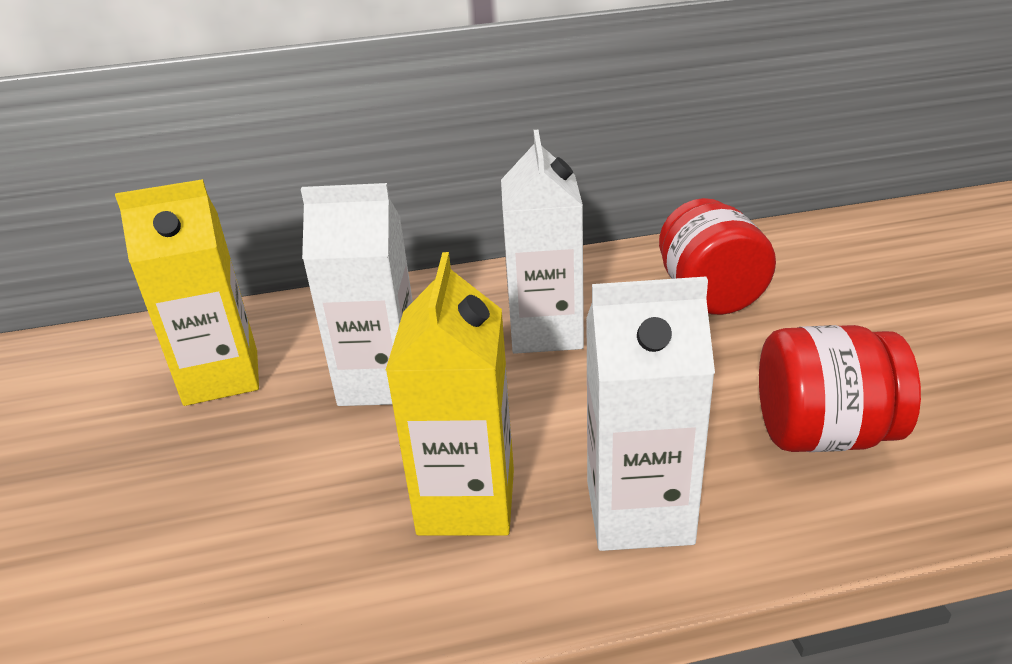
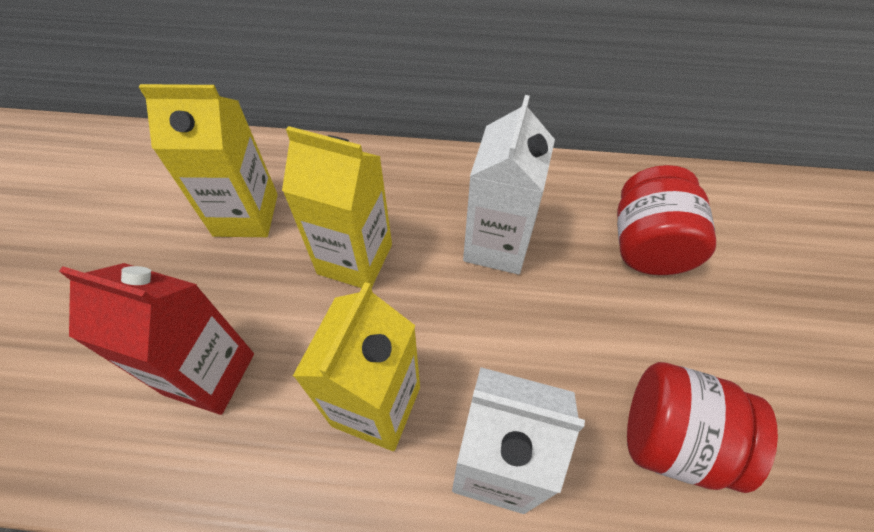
camera: 15 degrees right, 25 degrees up
white carton [301,183,413,406] -> yellow carton [282,126,392,288]
none -> red carton [59,263,254,415]

